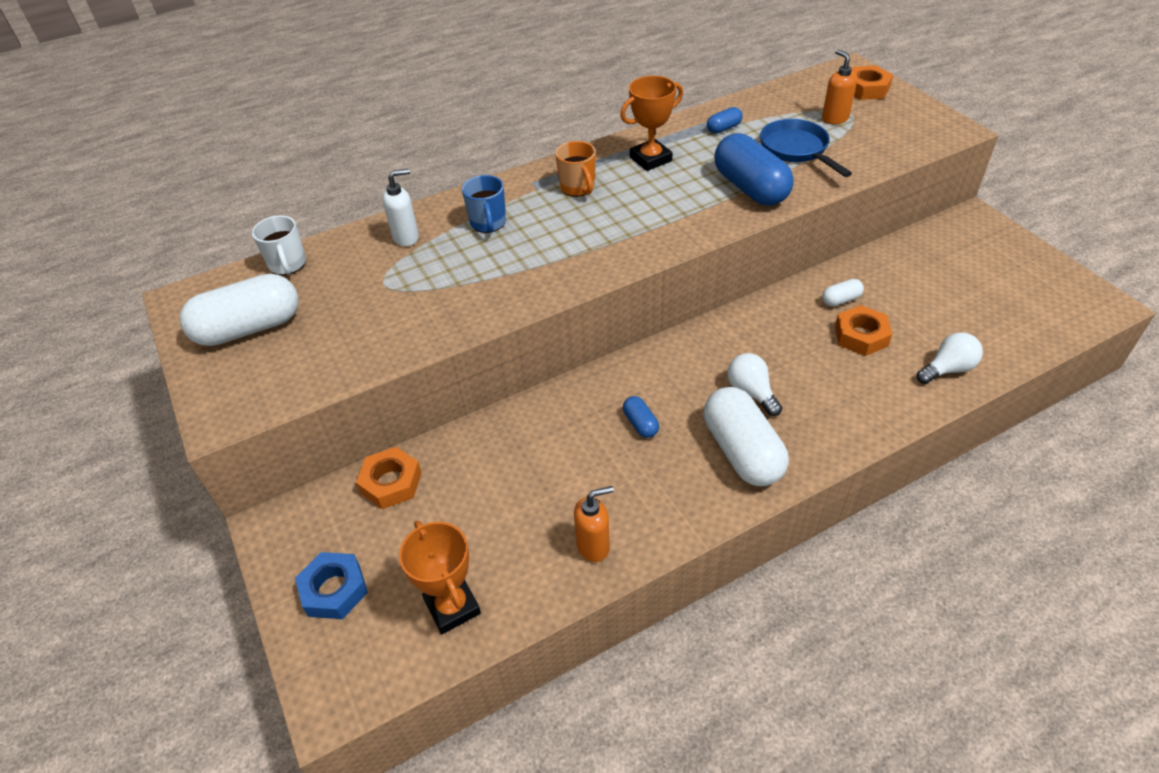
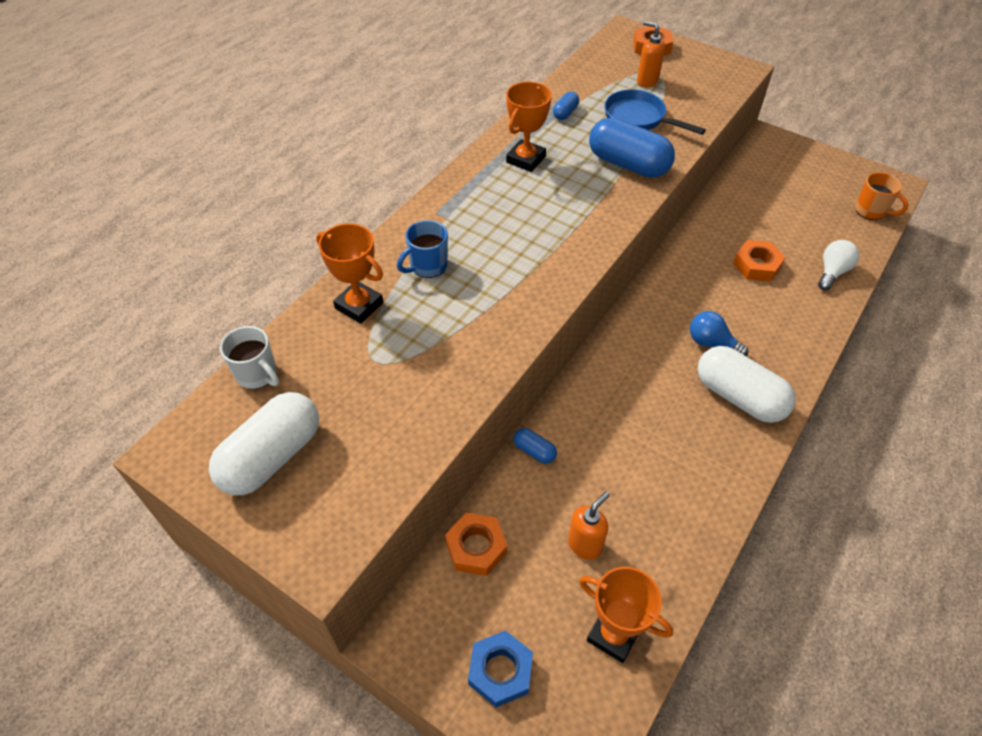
camera: 30 degrees left, 5 degrees up
white soap dispenser [383,169,419,246] -> orange trophy [316,223,383,324]
blue mug [462,175,506,233] -> blue mug turned 90 degrees clockwise [397,220,448,278]
orange mug [555,141,596,197] -> orange mug moved to [855,172,909,220]
orange soap dispenser [574,486,614,562] -> orange soap dispenser moved to [568,492,610,560]
blue capsule [623,396,659,438] -> blue capsule moved to [513,428,557,464]
white light bulb [728,353,782,416] -> blue light bulb [690,311,748,356]
white capsule [822,279,864,307] -> none

